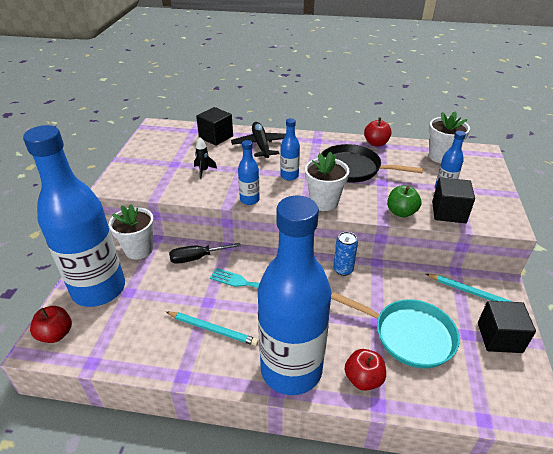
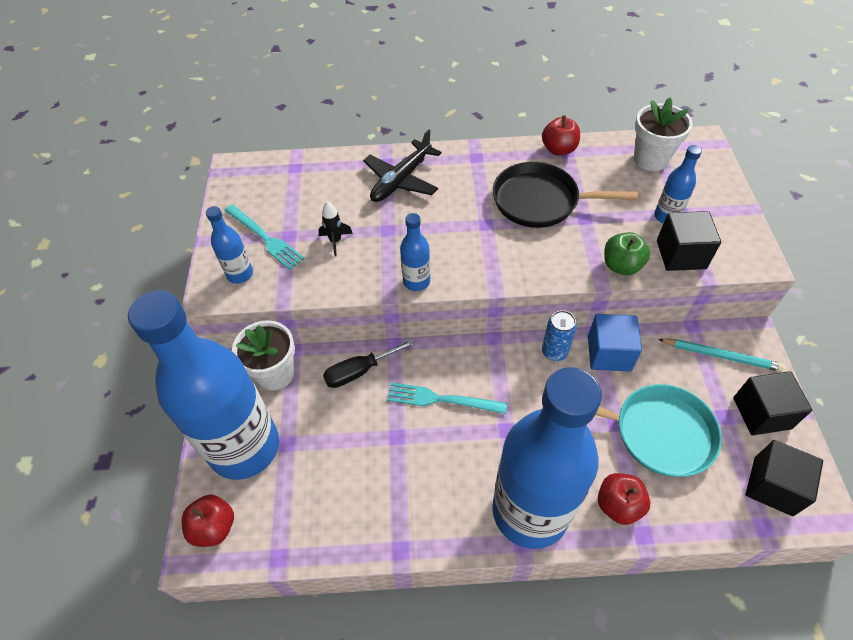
camera: 10 degrees left, 15 degrees up
turquoise pencil [166,312,259,346] -> none
black cube [196,107,233,146] -> black cube moved to [746,440,823,516]
black plane [231,122,286,158] -> black plane turned 120 degrees counterclockwise [363,129,442,202]
blue bottle [280,118,300,181] -> blue bottle moved to [206,206,253,284]
white flower pot [305,151,349,211] -> none
none -> turquoise fork [225,204,305,270]
none -> blue cube [588,314,642,372]

